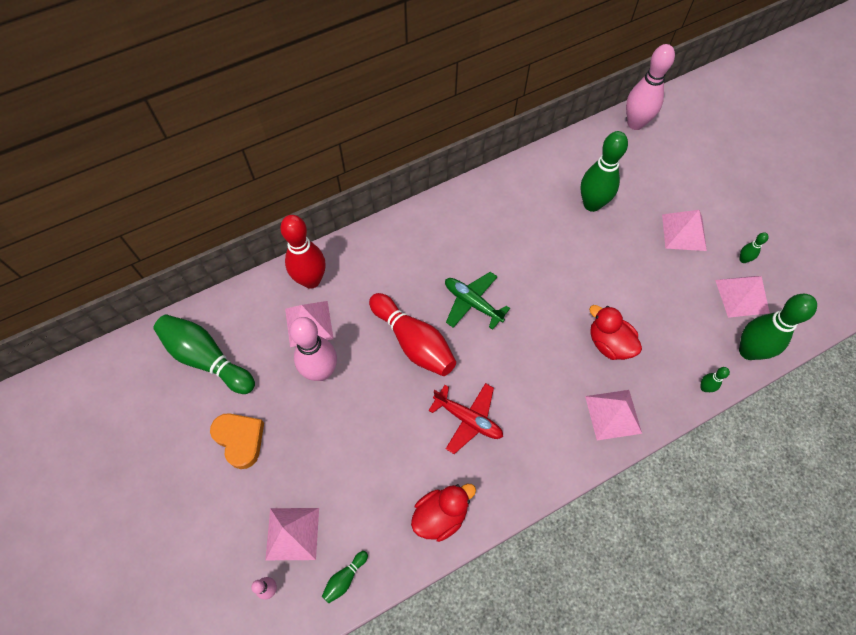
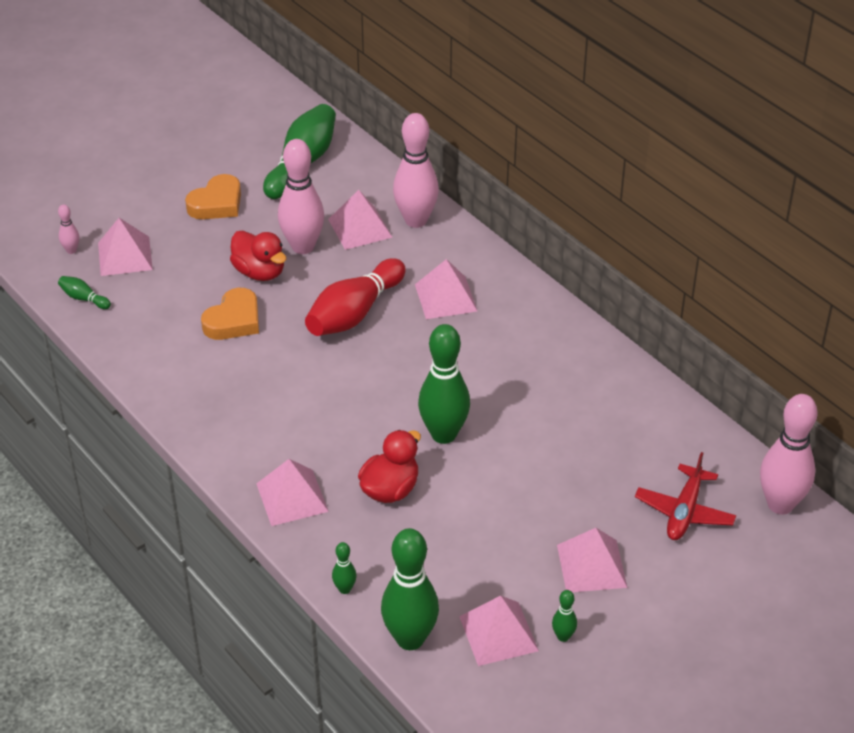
camera: 80 degrees right, 20 degrees down
red bowling pin [280,215,326,289] -> pink bowling pin [393,113,439,228]
red duck [411,484,476,542] -> red duck moved to [230,231,287,281]
red plane [428,383,503,454] -> red plane moved to [635,452,736,540]
green plane [445,272,510,330] -> none
green bowling pin [581,131,628,212] -> green bowling pin moved to [418,324,470,444]
none -> orange heart [201,288,259,340]
none -> pink pyramid [415,259,477,319]

